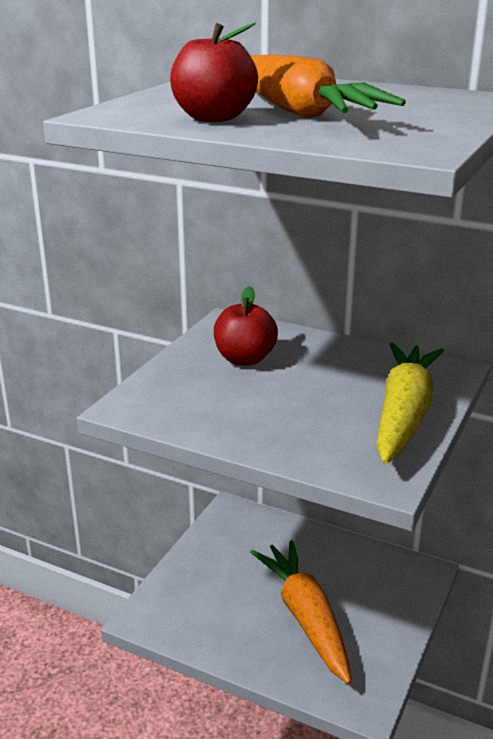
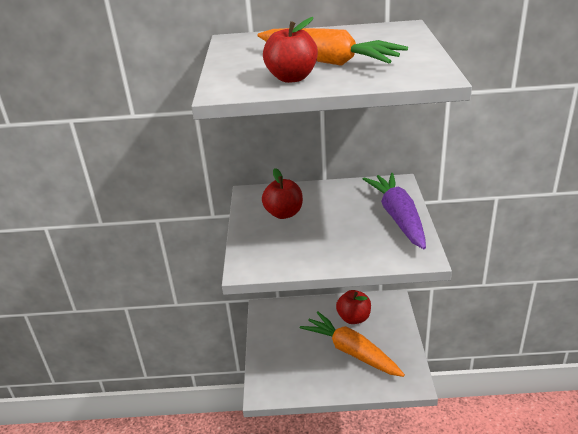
camera: 25 degrees left, 5 degrees up
yellow carrot [376,342,444,464] -> purple carrot [363,173,426,249]
none -> red apple [336,290,371,324]

